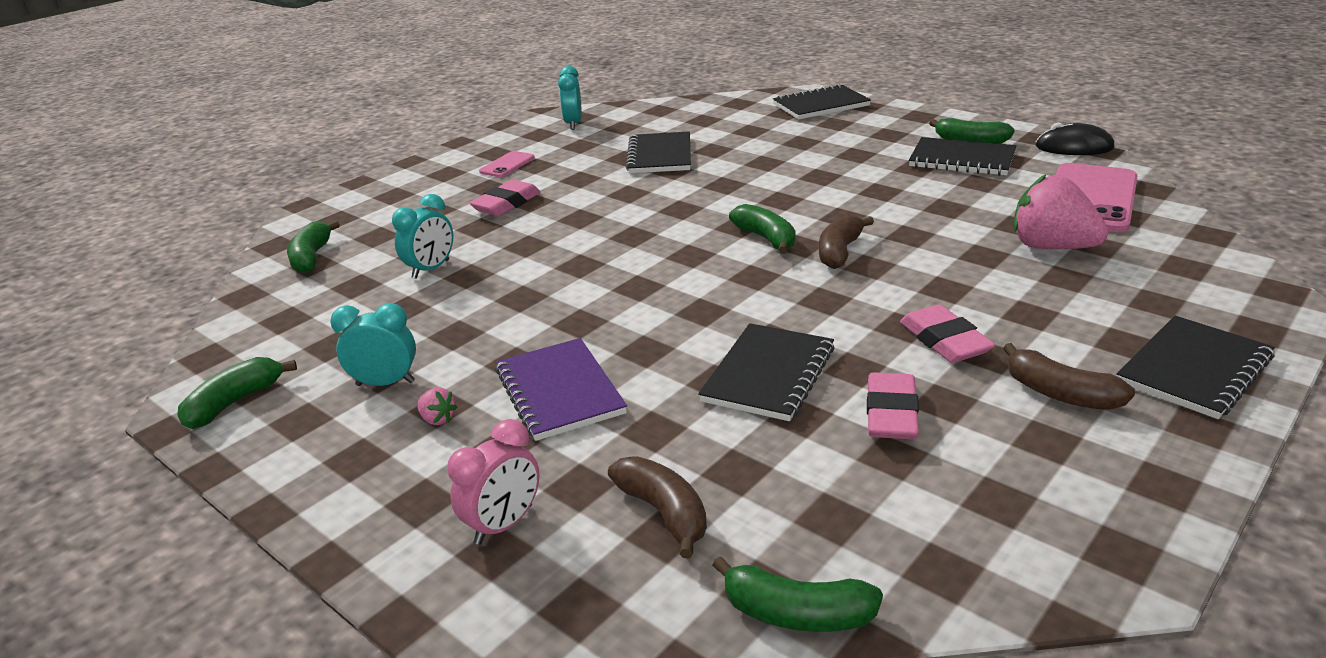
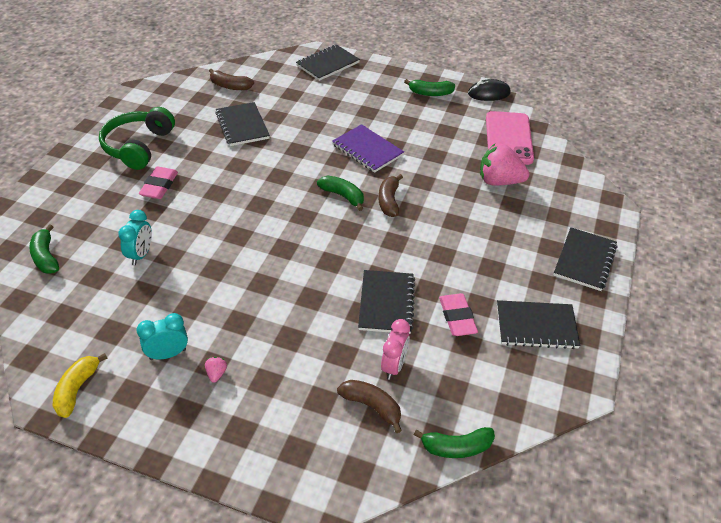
camera: 25 degrees left, 15 degrees up
green banana [177,357,297,429] -> yellow banana [53,353,107,418]
pink strawberry [417,388,457,425] -> pink strawberry turned 105 degrees counterclockwise [205,357,227,383]
pink clock [447,419,540,545] -> pink clock moved to [381,319,410,380]
pink phone [479,151,535,177] -> green headphones [99,107,175,170]
purple notebook [495,338,627,441] -> purple notebook moved to [332,124,404,173]
turquoise clock [558,66,582,130] -> none
pink eraser [900,304,995,363] -> none
black notebook [909,137,1016,176] -> black notebook moved to [497,300,581,349]
brown banana [1003,343,1135,410] -> brown banana moved to [209,69,254,90]

